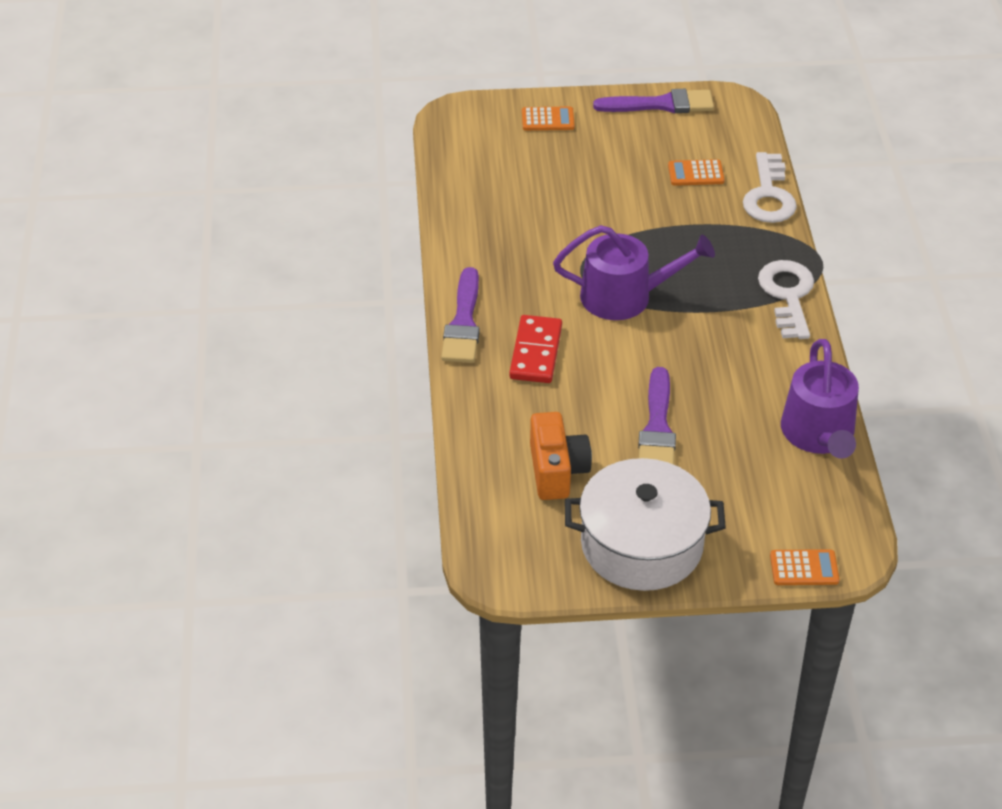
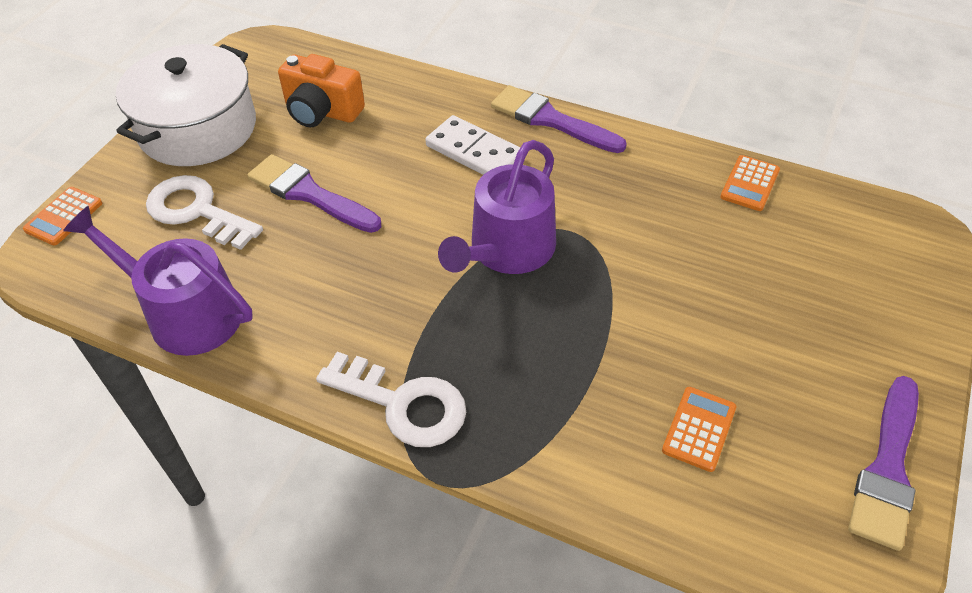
camera: 120 degrees right, 5 degrees up
red domino [509,315,562,383] -> white domino [425,115,520,175]
orange calculator [522,106,575,131] -> orange calculator moved to [720,155,780,211]
white key [743,152,797,223] -> white key moved to [146,175,263,250]

